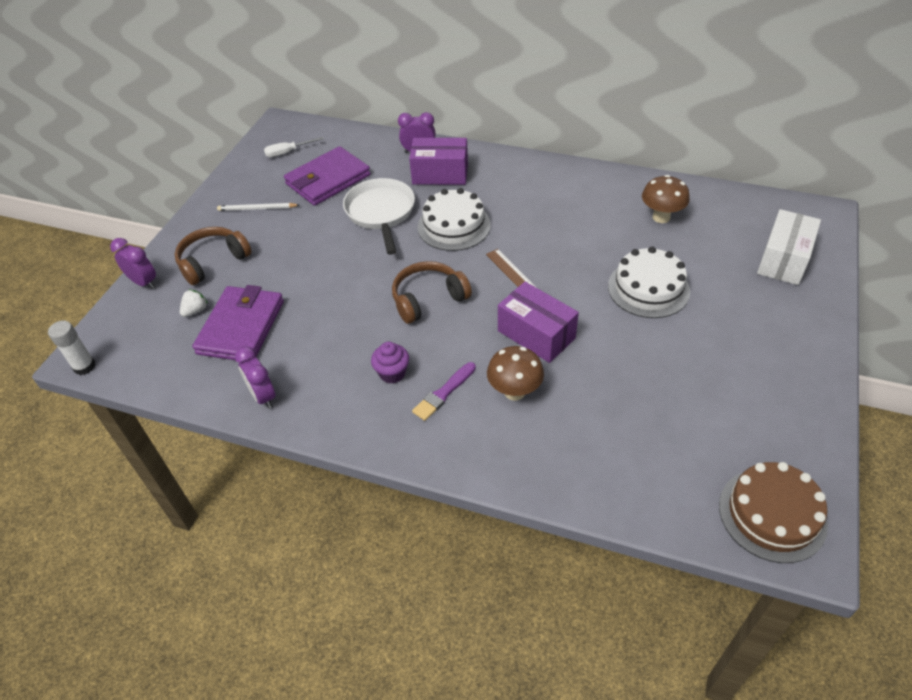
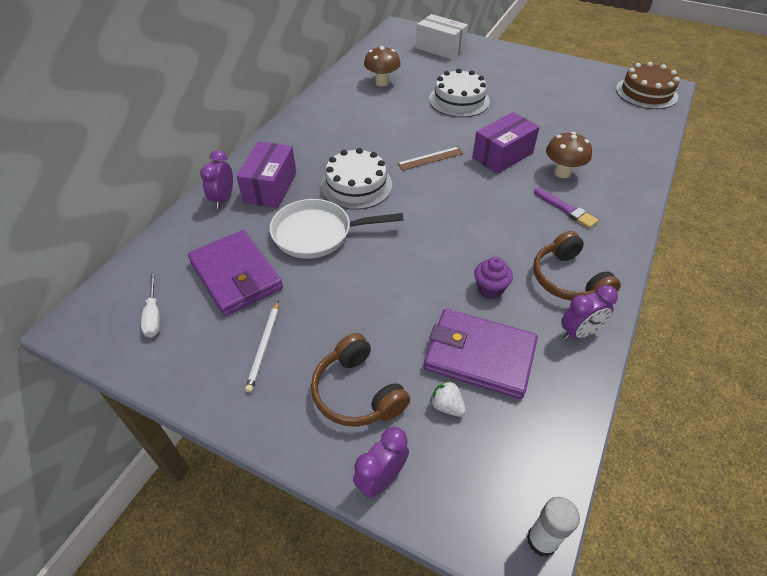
camera: 85 degrees left, 0 degrees up
purple cupcake [371,342,409,384] -> purple cupcake moved to [474,257,513,299]
brown headphones [392,261,472,324] -> brown headphones moved to [533,231,621,301]

